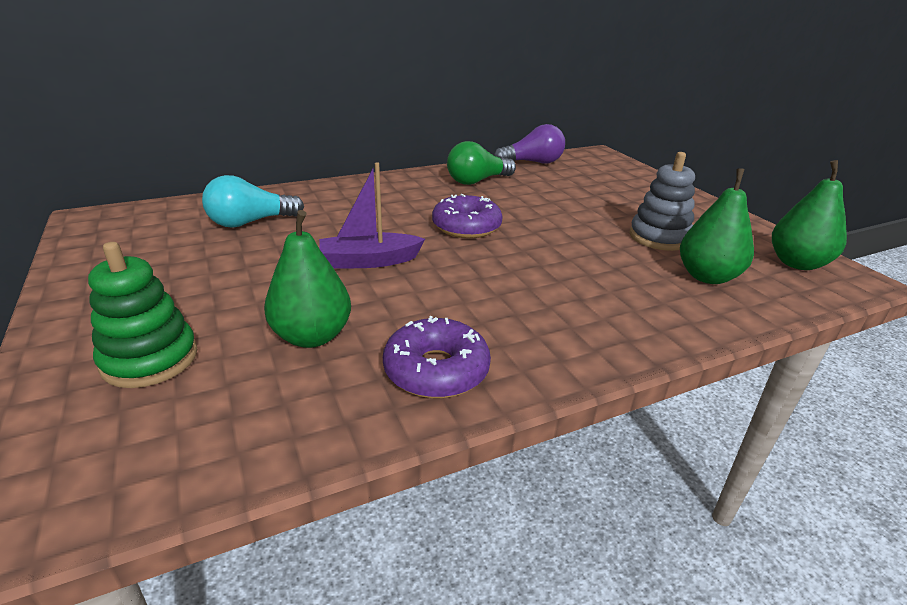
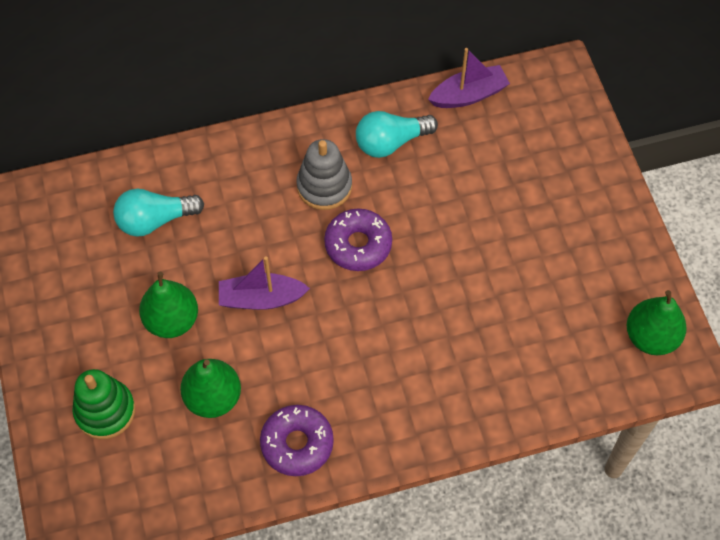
camera: 10 degrees right, 30 degrees up
green light bulb [447,141,516,185] -> turquoise light bulb [356,111,438,158]
purple light bulb [494,124,565,163] -> purple boat [428,48,510,108]
grey stacking toy [629,152,695,251] -> grey stacking toy moved to [296,139,352,210]
green pear [680,168,754,284] -> green pear moved to [139,272,198,338]

